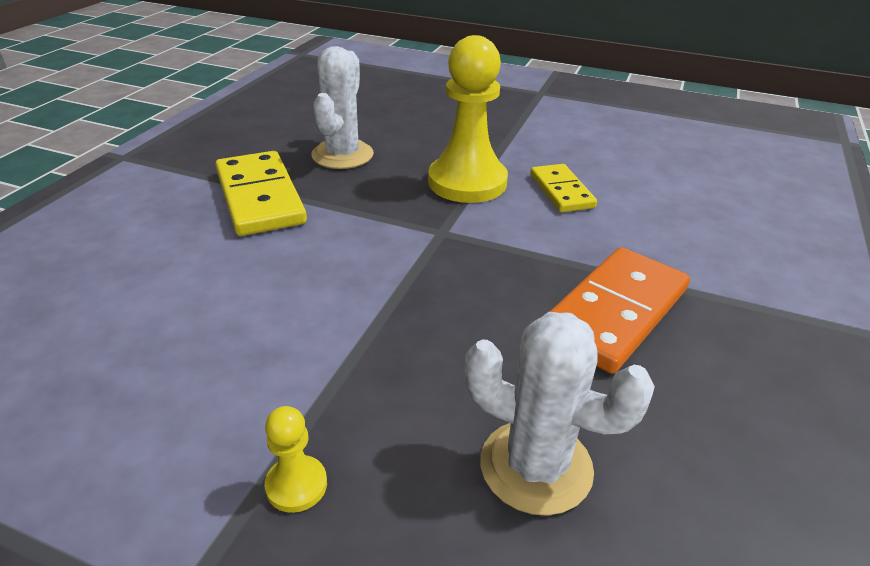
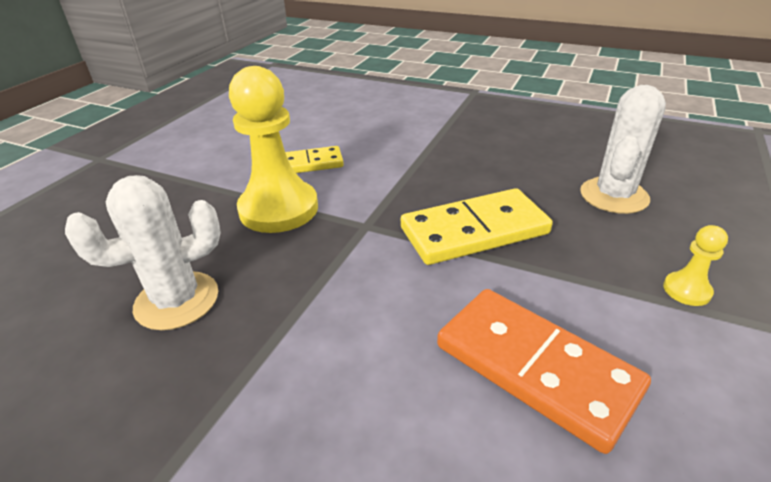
camera: 85 degrees left, 0 degrees up
yellow domino [215,151,307,236] -> yellow domino moved to [401,188,553,265]
white cactus [311,46,374,169] -> white cactus turned 45 degrees counterclockwise [65,175,221,330]
orange domino [549,247,690,374] -> orange domino moved to [437,289,651,454]

